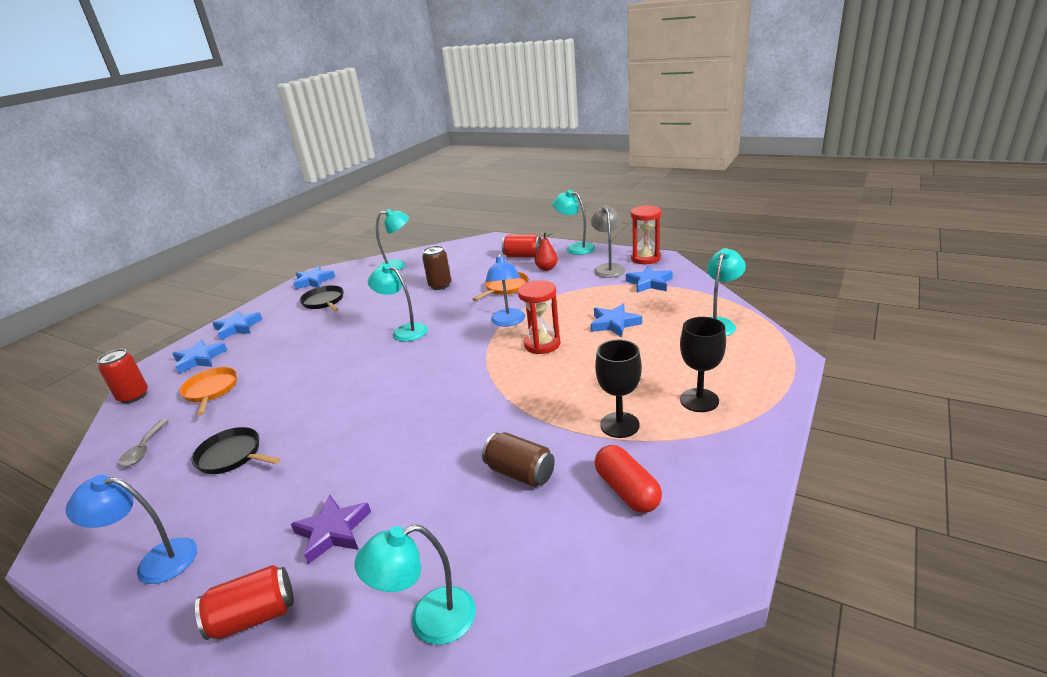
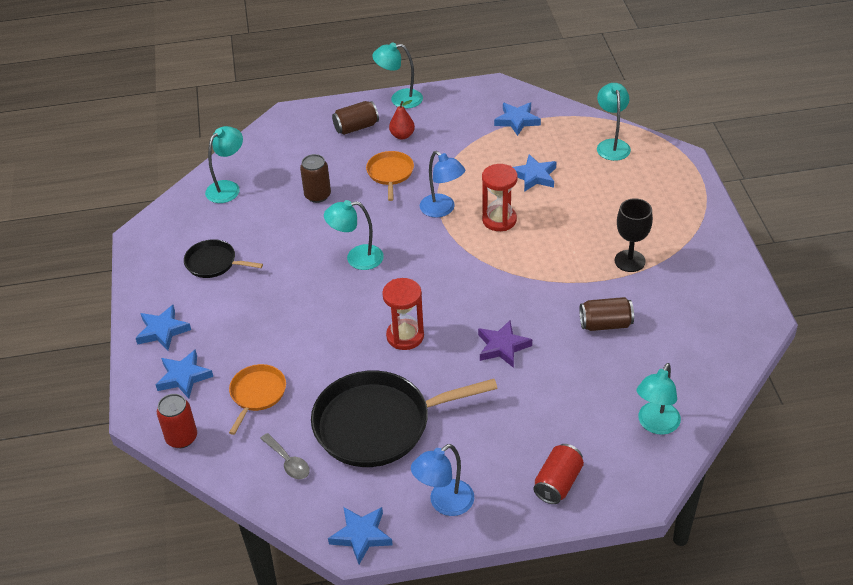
camera: 40 degrees left, 15 degrees up
orange pan [179,367,237,416] -> orange pan turned 75 degrees clockwise [229,364,286,435]
black pan [192,427,280,474] -> black pan [311,370,498,467], size x1.98
purple star [291,494,371,564] -> purple star moved to [478,320,532,368]
blue star [293,266,335,290] -> blue star moved to [328,507,393,564]
red can [502,234,541,257] -> brown can [332,101,379,135]
grey lamp [591,205,625,278] -> none
red capsule [594,445,662,513] -> none
red hourglass [631,205,662,264] -> red hourglass moved to [382,278,424,350]
black goblet [680,317,726,412] -> none

